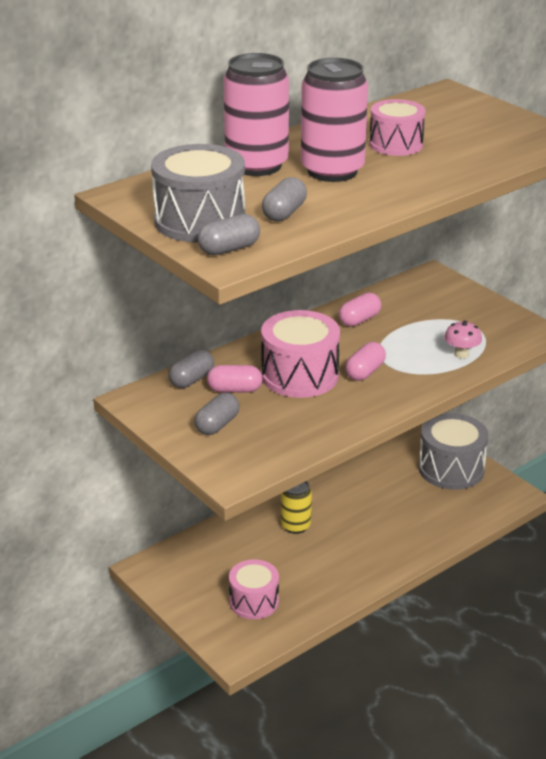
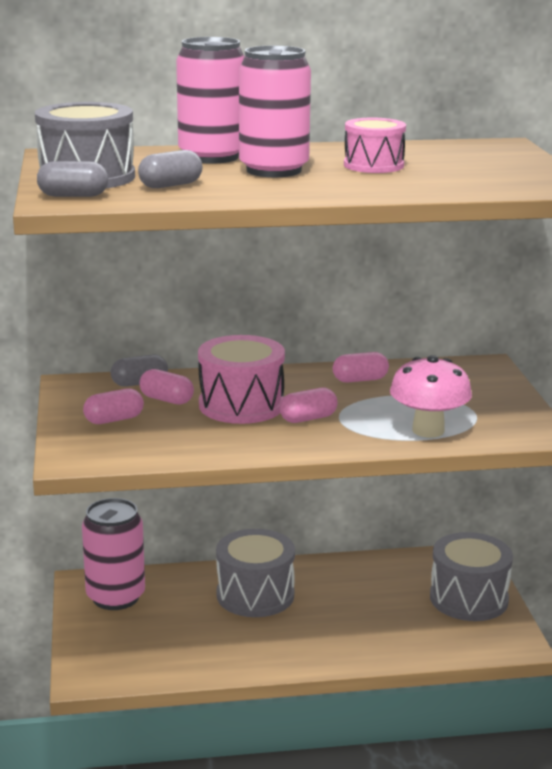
camera: 30 degrees right, 10 degrees down
grey capsule [194,393,240,435] -> pink capsule [83,388,144,424]
pink drum [229,559,279,619] -> none
yellow can [281,481,312,534] -> grey drum [216,529,295,617]
pink mushroom [444,321,482,359] -> pink mushroom [390,355,472,438], size x1.84
none -> pink can [82,498,145,610]

